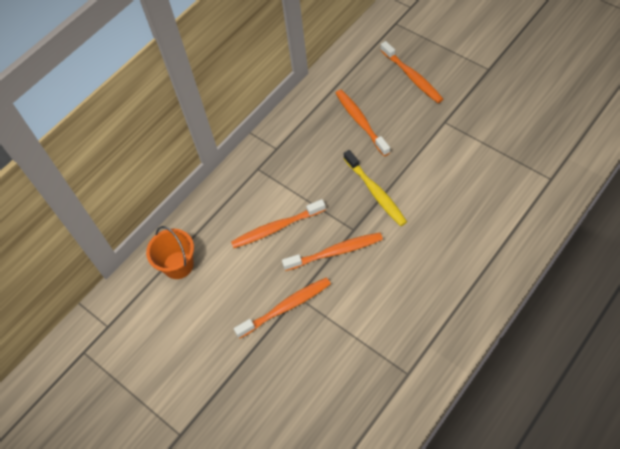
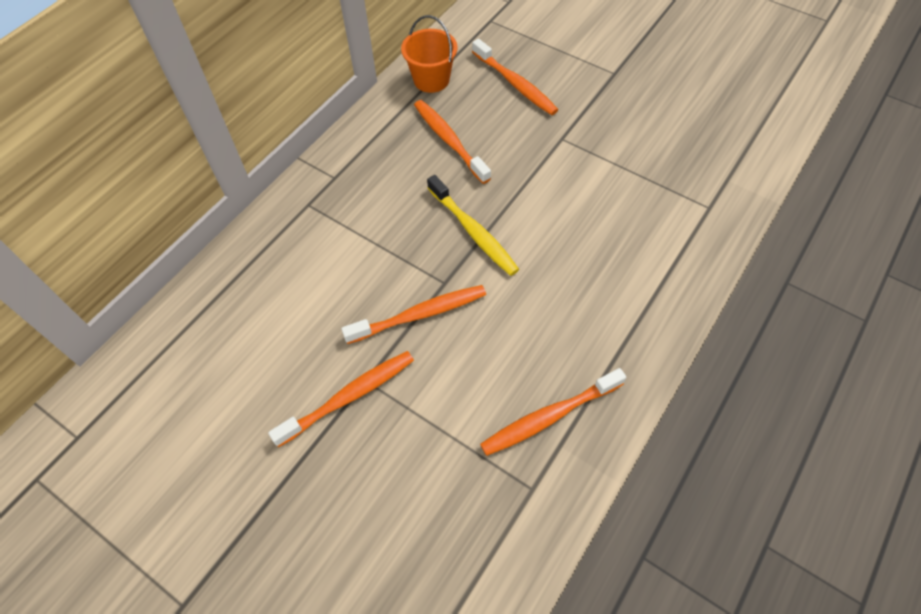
camera: 10 degrees left, 0 degrees up
orange bucket [146,226,194,279] -> orange bucket moved to [401,15,458,93]
orange toothbrush [231,199,326,248] -> orange toothbrush moved to [480,368,626,456]

